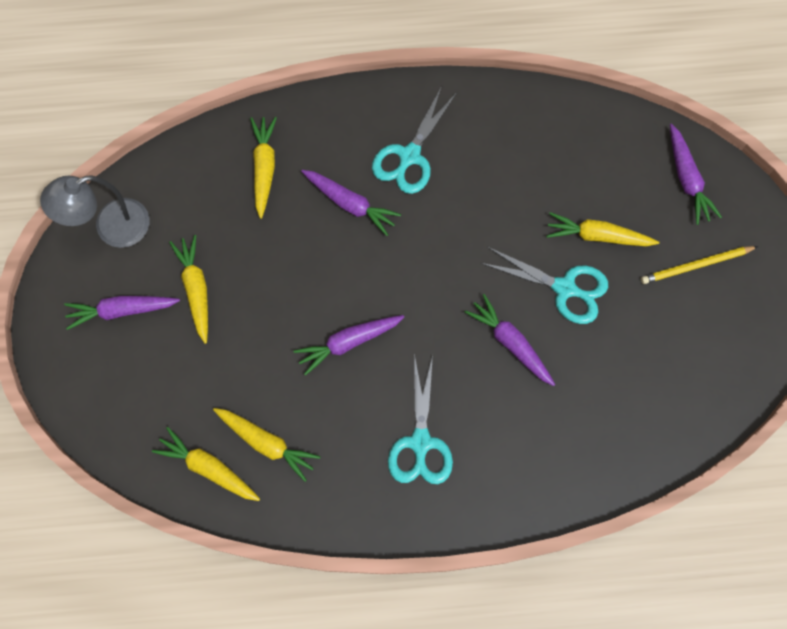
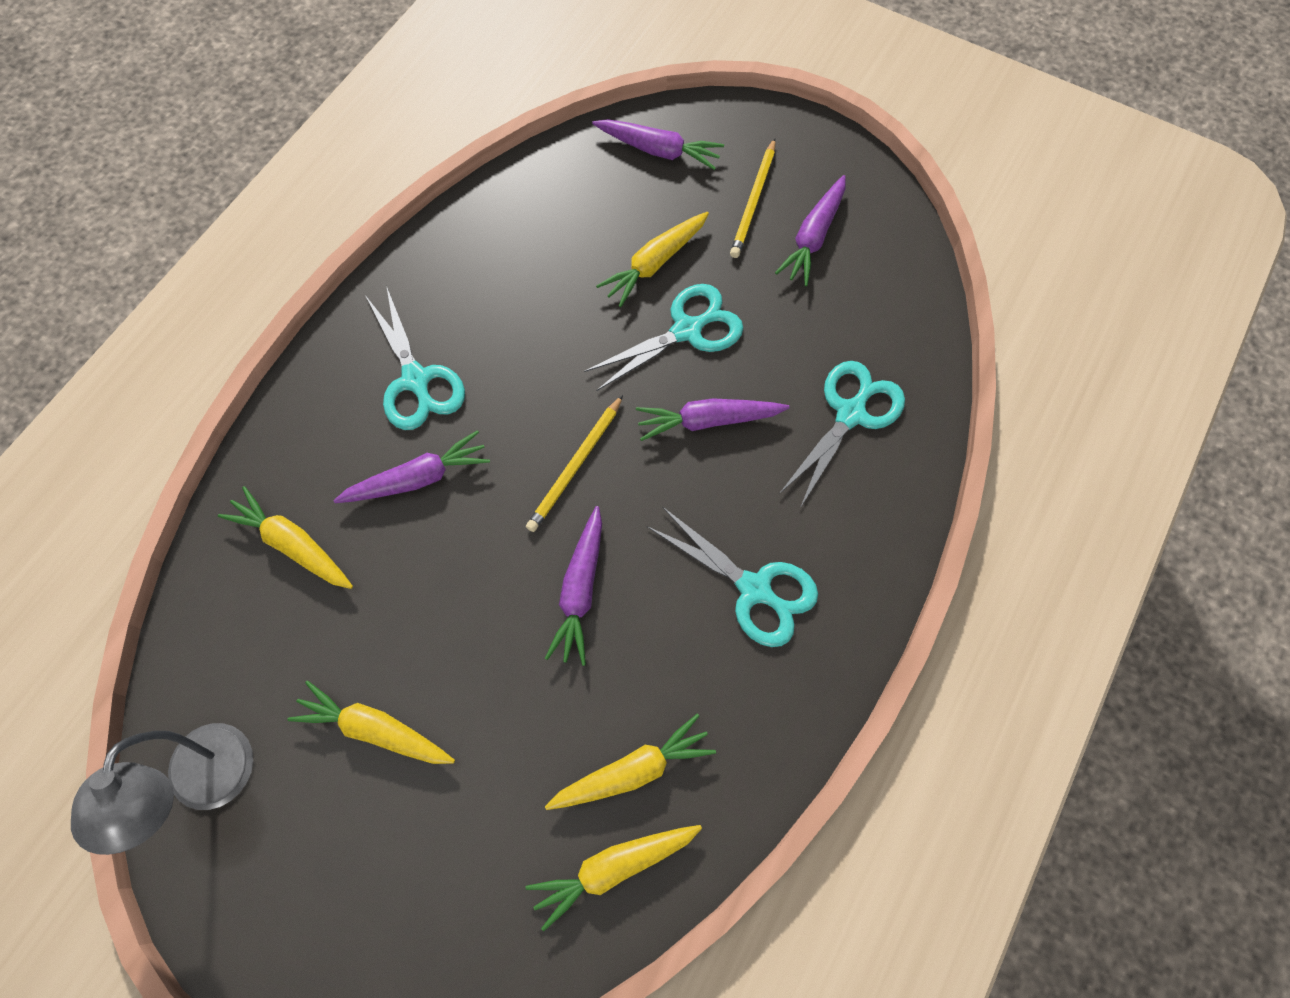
camera: 55 degrees left, 5 degrees down
purple carrot [64,296,180,330] -> purple carrot moved to [775,175,846,286]
none -> yellow pencil [526,395,623,532]
none -> turquoise scissors [779,361,905,508]

